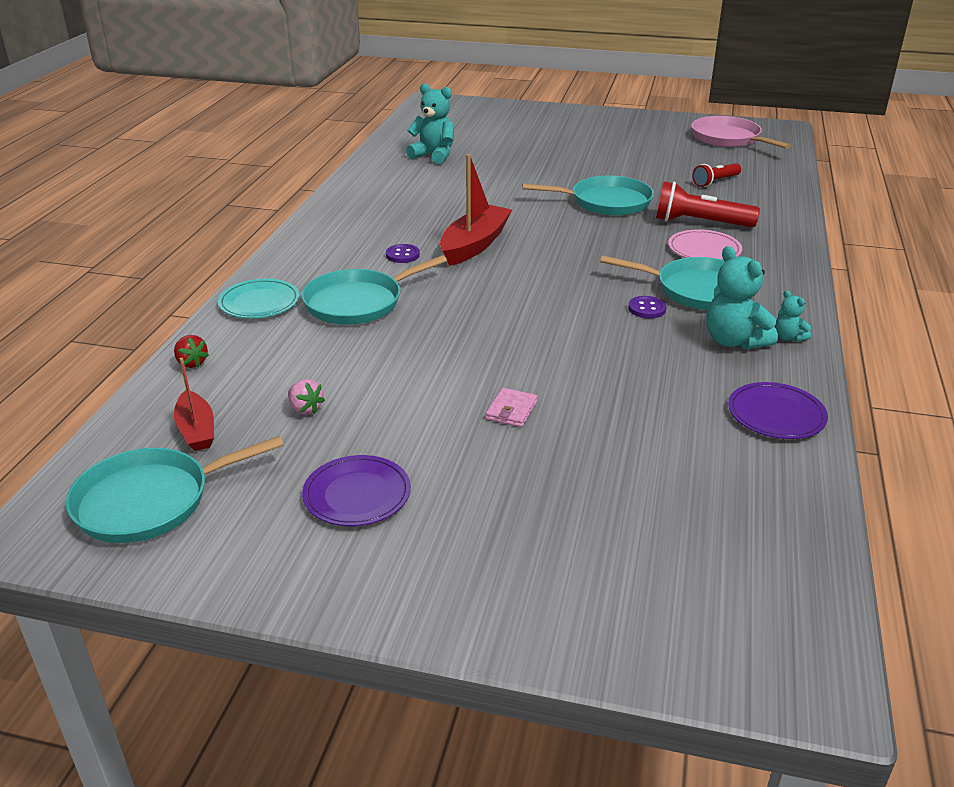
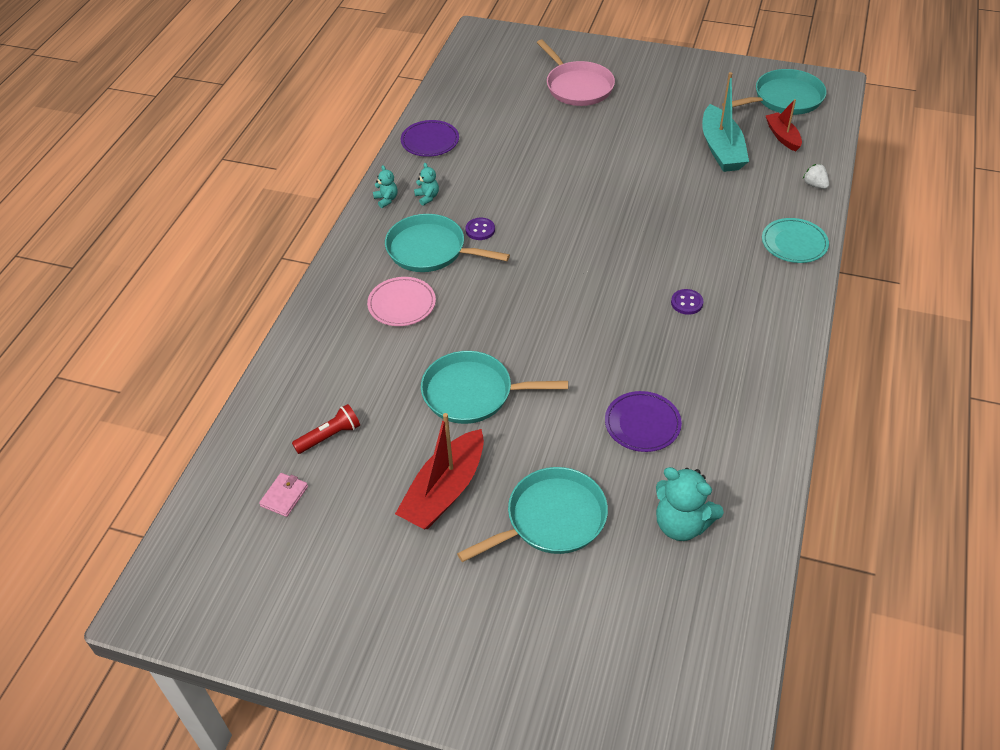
camera: 175 degrees left, 15 degrees up
red strawberry [174,335,209,368] -> white strawberry [803,164,829,189]
pink strawberry [288,379,325,415] -> turquoise boat [702,72,749,172]
turquoise pan [302,255,447,325] -> turquoise pan moved to [457,467,608,562]
purple plate [302,455,411,526] -> purple plate moved to [605,391,682,452]
red boat [440,154,512,266] -> red boat moved to [395,413,484,529]
pink wallet [486,388,538,427] -> pink wallet moved to [259,473,308,517]
red flashlight [656,181,760,227] -> none
pink pan [691,116,791,149] -> pink pan moved to [537,40,615,106]
turquoise teddy bear [707,246,778,350] -> turquoise teddy bear [414,163,439,206], size x0.51

